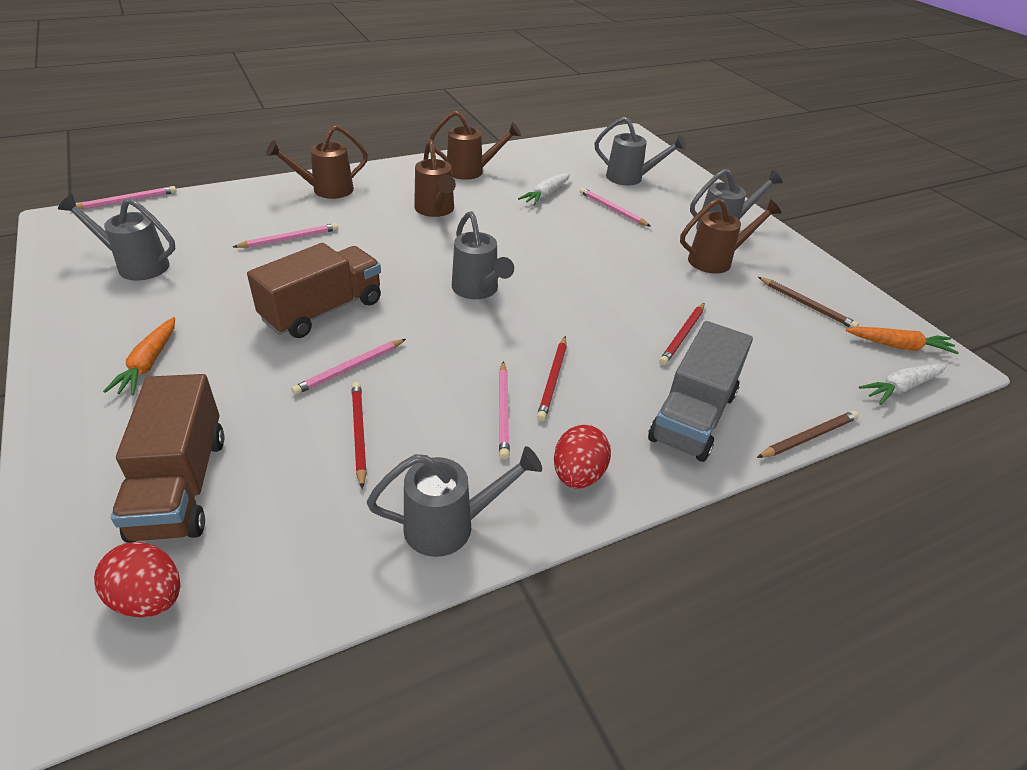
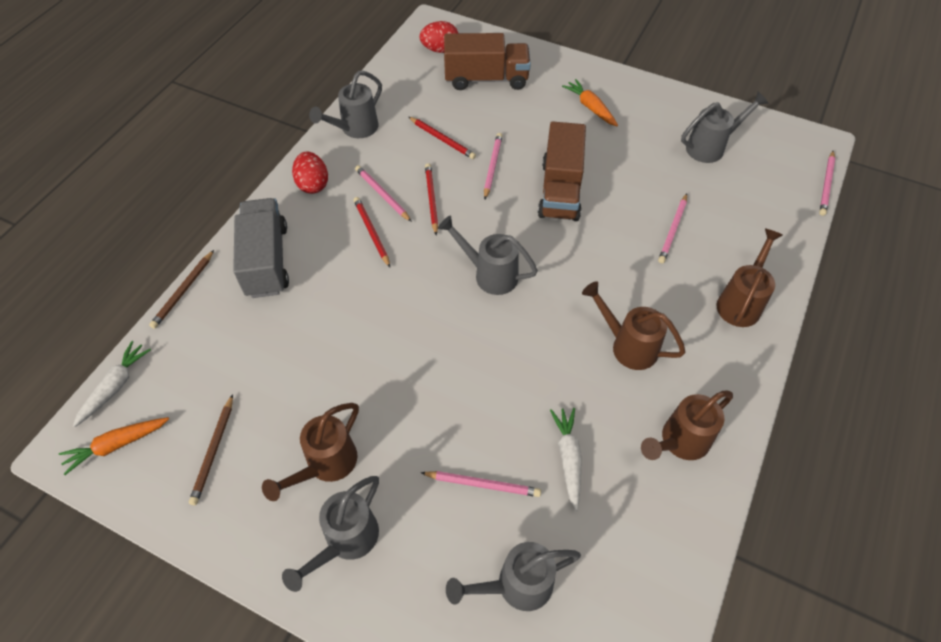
camera: 145 degrees right, 15 degrees up
brown truck [111,374,224,543] -> brown truck turned 135 degrees clockwise [444,33,531,90]
red pencil [659,303,705,365] -> red pencil moved to [425,163,438,235]
brown pencil [758,277,859,328] -> brown pencil turned 90 degrees counterclockwise [189,394,233,505]

